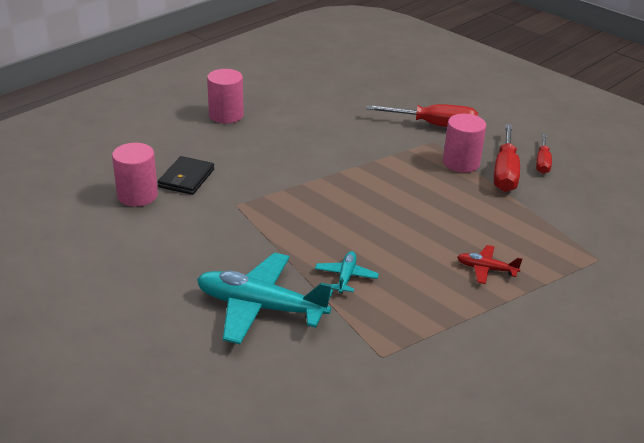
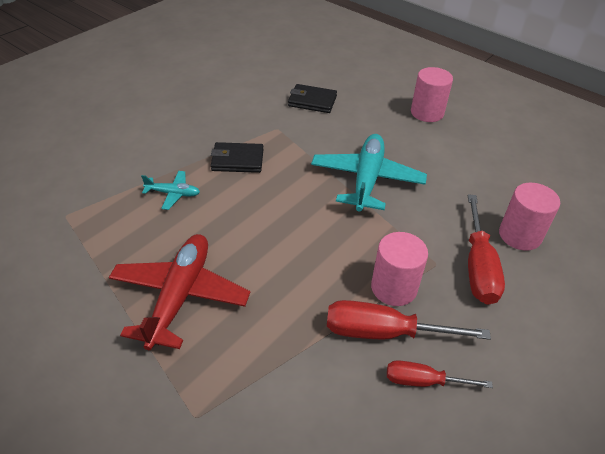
camera: 85 degrees right, 10 degrees up
pink cylinder [112,143,158,207] -> pink cylinder moved to [499,183,560,251]
turquoise plane [197,253,333,344] -> turquoise plane moved to [311,134,427,212]
red plane [457,245,522,284] -> red plane [109,234,250,350], size x2.08
none -> black wallet [211,142,264,173]

